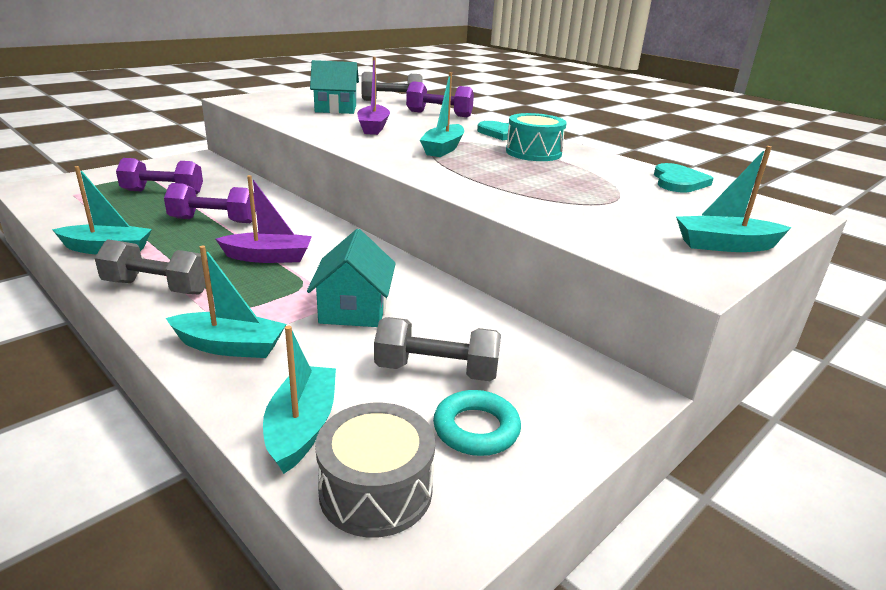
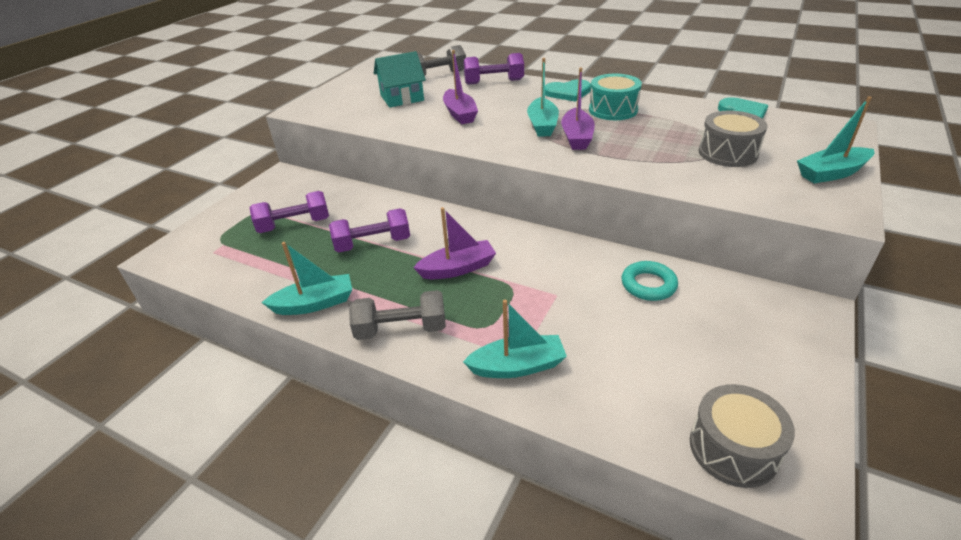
camera: 15 degrees left, 10 degrees up
turquoise boat [263,326,336,474] -> none
turquoise house [307,229,396,327] -> none
grey dumbbell [374,317,501,381] -> none
turquoise ring [433,390,521,456] -> turquoise ring moved to [621,261,678,301]
none -> purple boat [561,68,595,150]
none -> grey drum [699,111,768,167]

